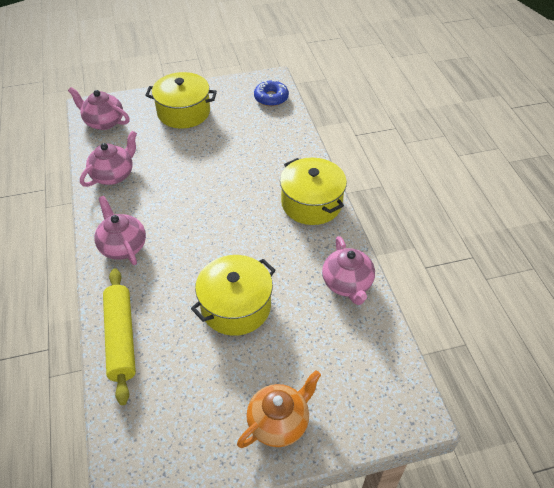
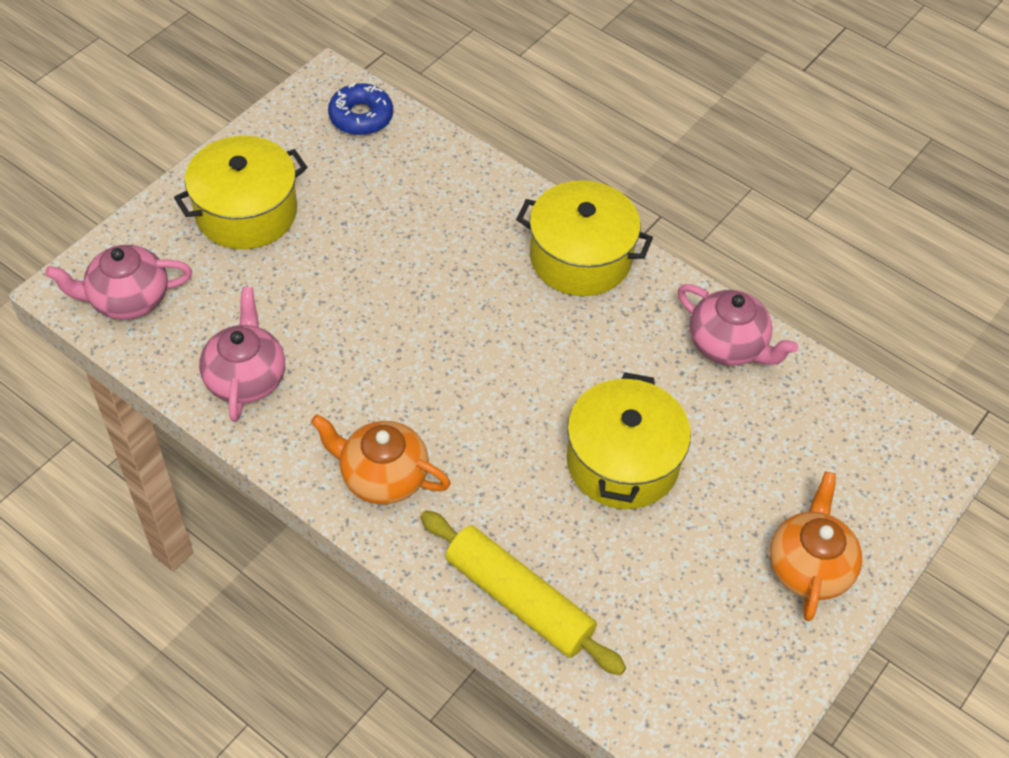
camera: 40 degrees left, 5 degrees up
pink teapot [94,196,146,265] -> orange teapot [311,414,451,505]

